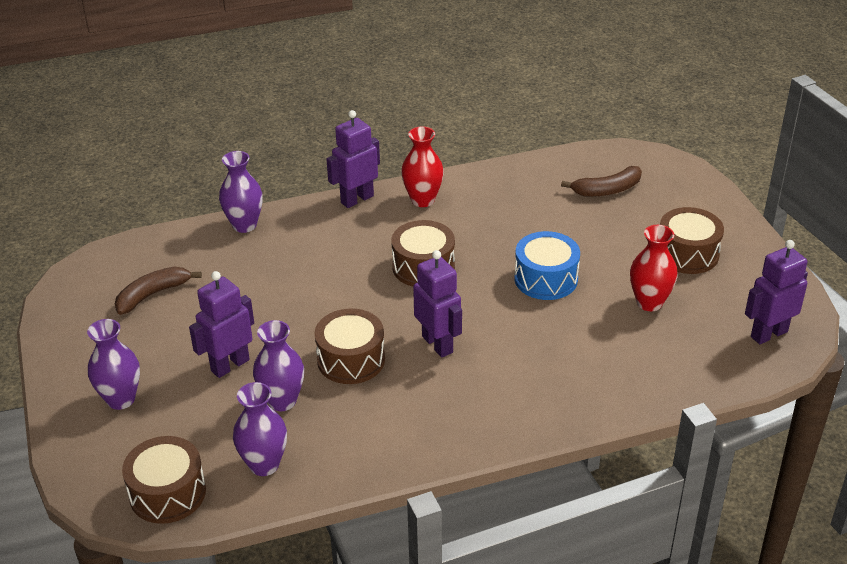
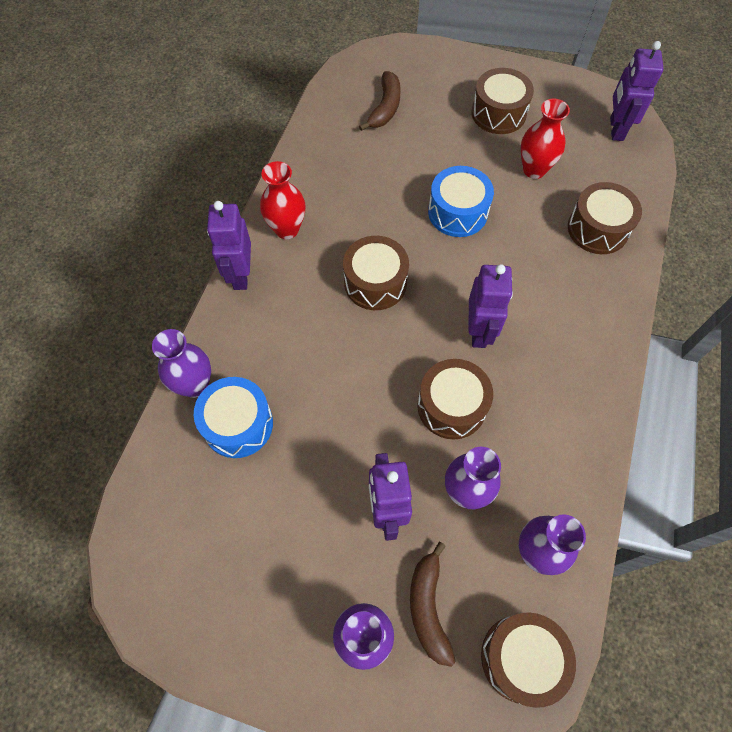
camera: 55 degrees left, 25 degrees up
brown banana [115,267,202,315] -> brown banana moved to [410,542,455,667]
purple robot [413,250,462,358] -> purple robot turned 90 degrees clockwise [469,264,513,348]
none -> blue drum [194,377,273,458]
none -> brown drum [568,182,642,254]

